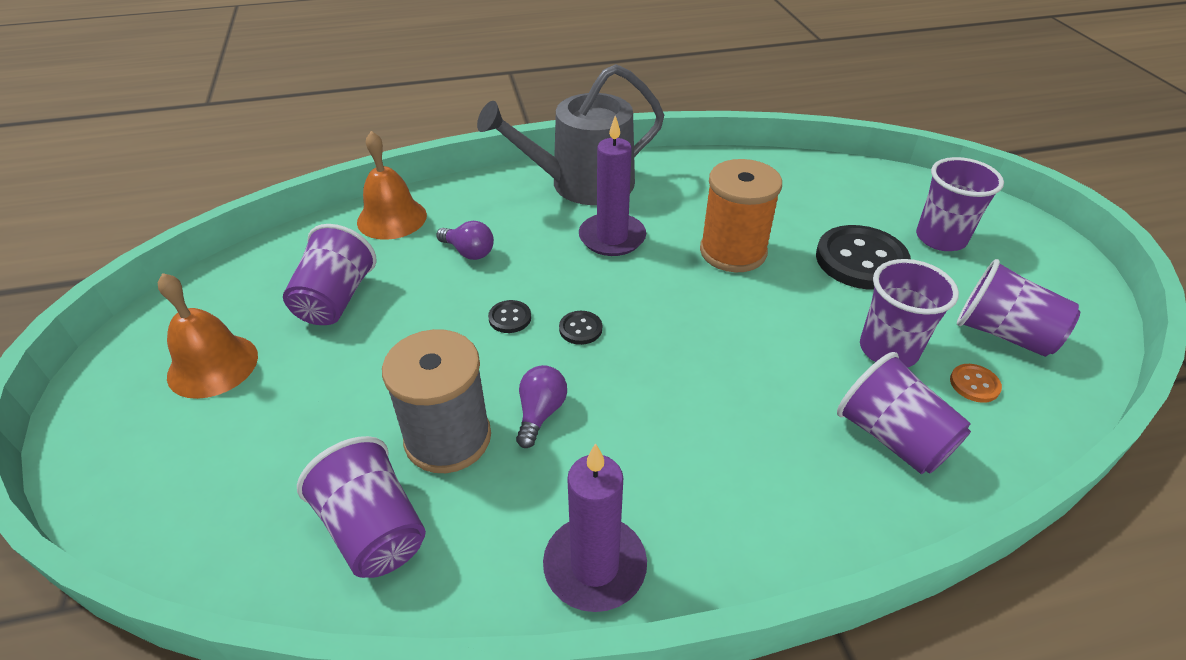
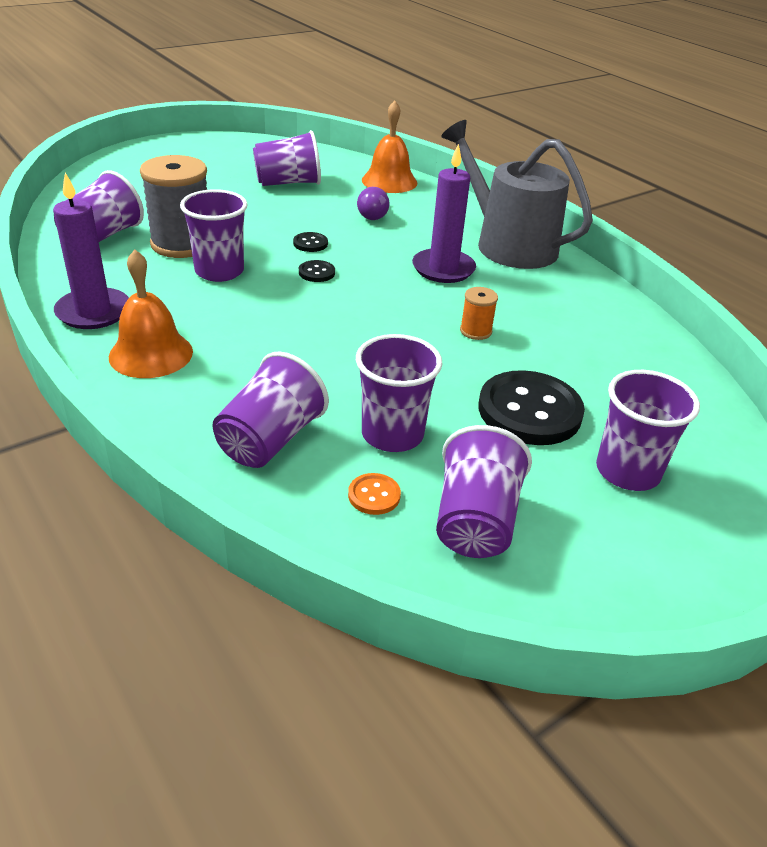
camera: 65 degrees right, 5 degrees down
orange bell [158,273,258,399] -> orange bell moved to [109,249,193,378]
purple light bulb [516,365,567,448] -> purple cup [180,189,248,282]
orange spool [700,159,782,272] -> orange spool [460,287,498,340], size x0.47

